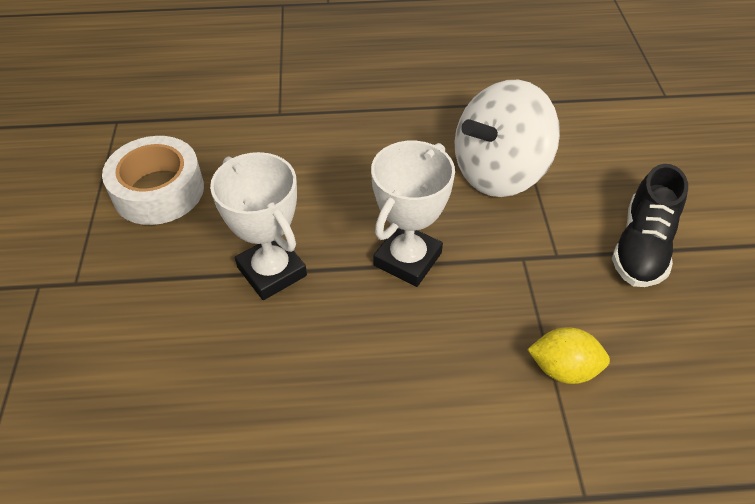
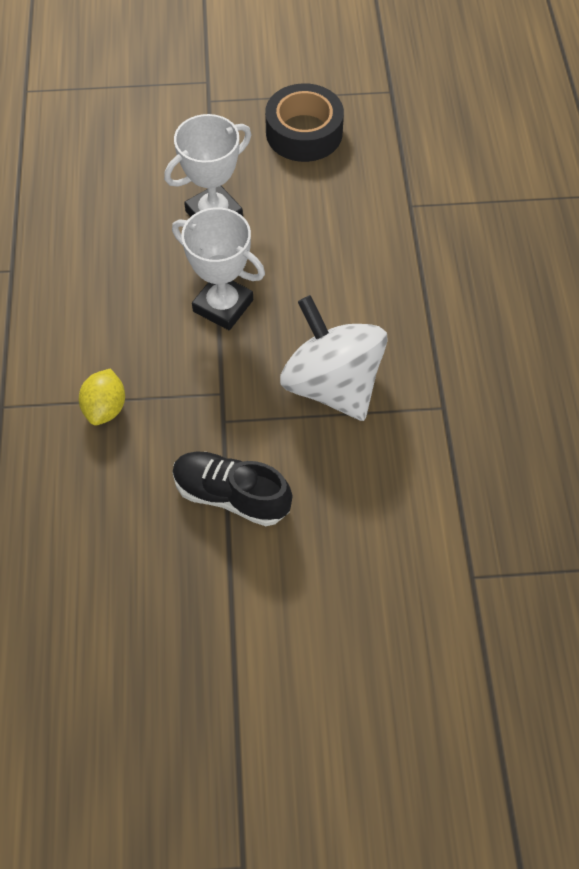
camera: 90 degrees right, 10 degrees up
white tape [102,136,204,225] -> black tape [265,83,344,162]

